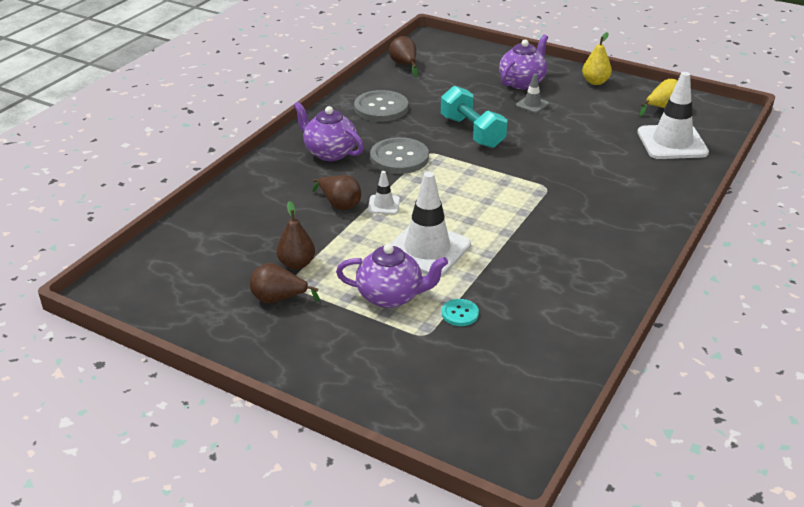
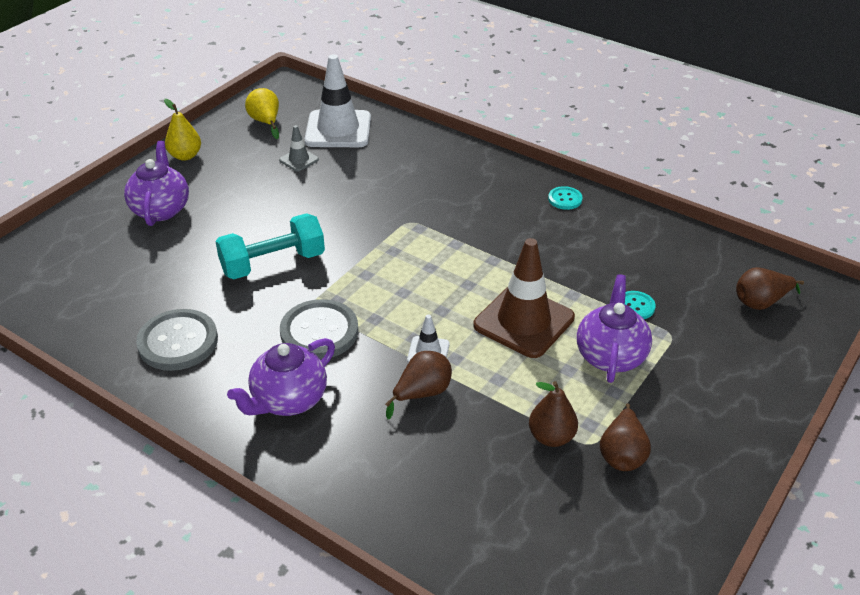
camera: 85 degrees left, 5 degrees up
brown pear [389,36,418,77] -> brown pear moved to [736,267,804,310]
white traffic cone [390,172,471,276] -> brown traffic cone [473,238,575,358]
purple teapot [499,35,548,90] -> purple teapot turned 45 degrees clockwise [124,141,189,226]
grey traffic cone [516,74,549,113] -> grey traffic cone moved to [279,125,319,172]
none -> turquoise button [548,186,583,210]

